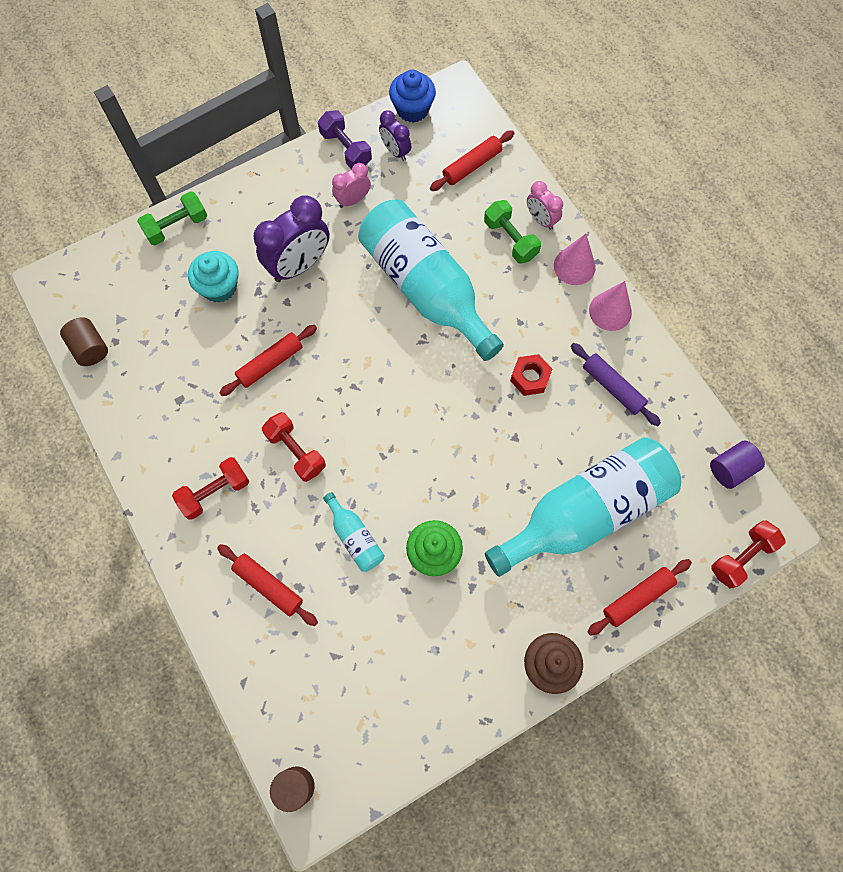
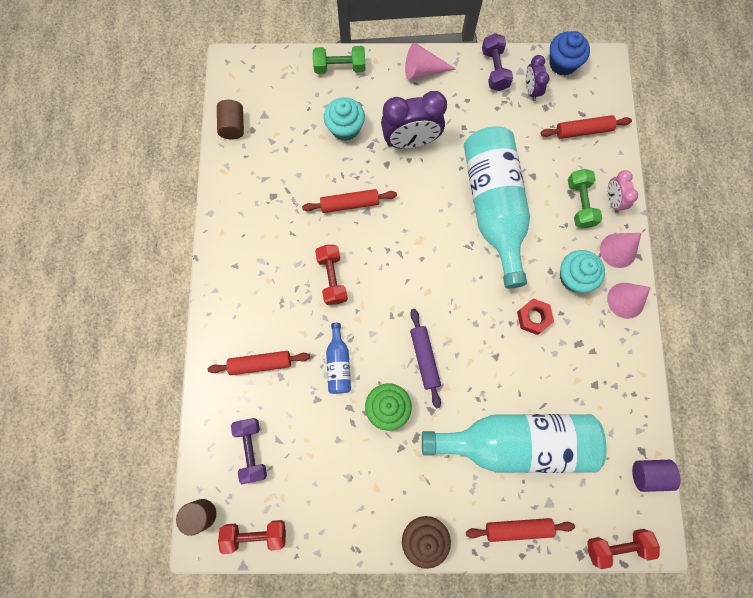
camera: 30 degrees right, 5 degrees up
red dumbbell [172,457,249,520] -> red dumbbell moved to [218,520,286,554]
red rolling pin [217,544,318,626] -> red rolling pin turned 75 degrees counterclockwise [208,351,310,375]
turquoise bottle [323,492,384,572] -> blue bottle [326,323,351,394]
pink clock [332,163,371,208] -> none
purple rolling pin [571,343,661,426] -> purple rolling pin moved to [410,309,441,408]
none -> purple dumbbell [231,418,267,484]
none -> pink cone [405,43,456,80]
none -> turquoise cupcake [560,250,605,293]

